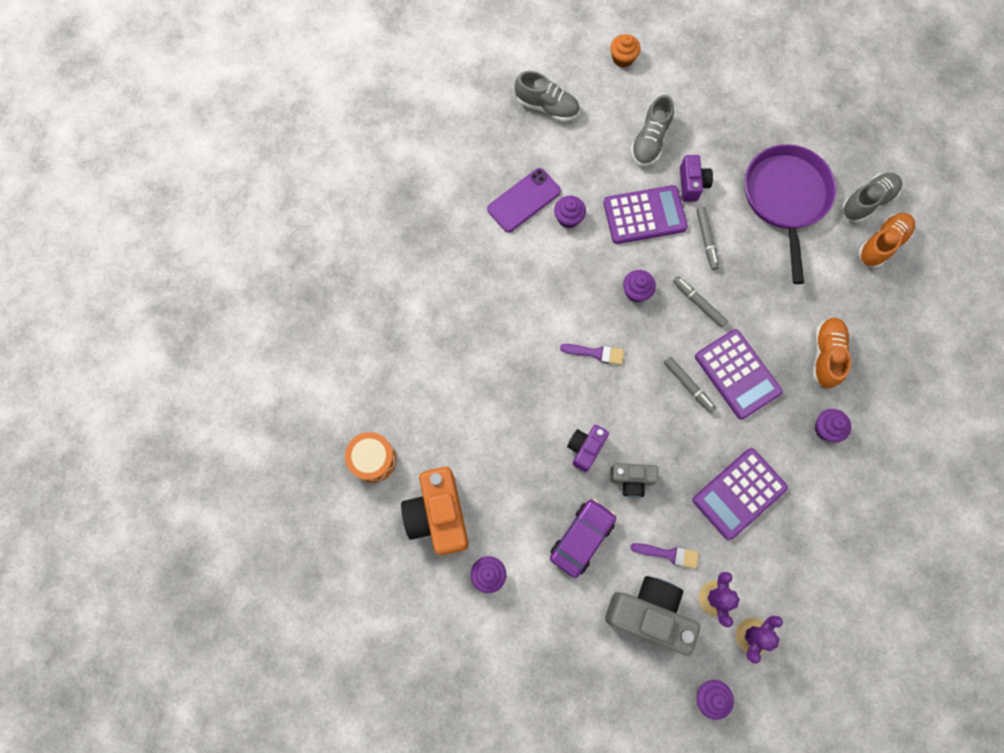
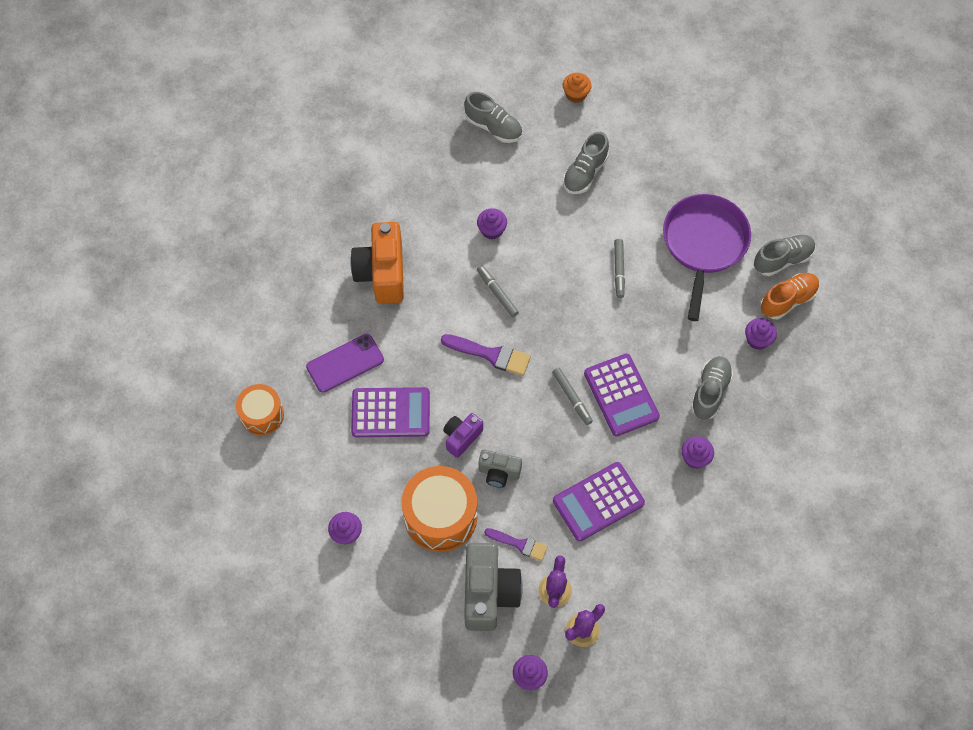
camera: 10 degrees right, 10 degrees down
orange camera [401,467,469,555] -> orange camera moved to [350,222,404,304]
purple phone [487,168,561,232] -> purple phone moved to [306,334,384,393]
purple car [550,499,616,578] -> orange drum [402,466,477,552]
purple brush [560,344,624,365] -> purple brush [441,334,531,376], size x1.51
purple calculator [603,185,688,244] -> purple calculator moved to [351,387,430,437]
grey camera [605,576,700,656] -> grey camera turned 60 degrees clockwise [464,543,523,631]
purple cupcake [623,270,656,302] -> purple cupcake moved to [745,318,777,350]
grey marker [673,276,728,328] -> grey marker moved to [477,265,519,317]
purple camera [680,155,713,202] -> none
orange shoe [812,318,851,388] -> grey shoe [691,356,733,420]

